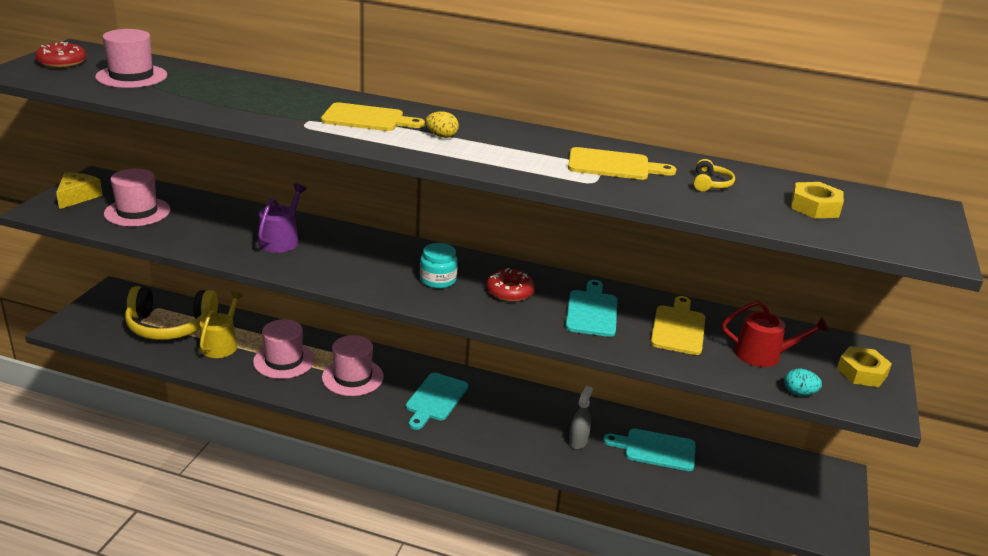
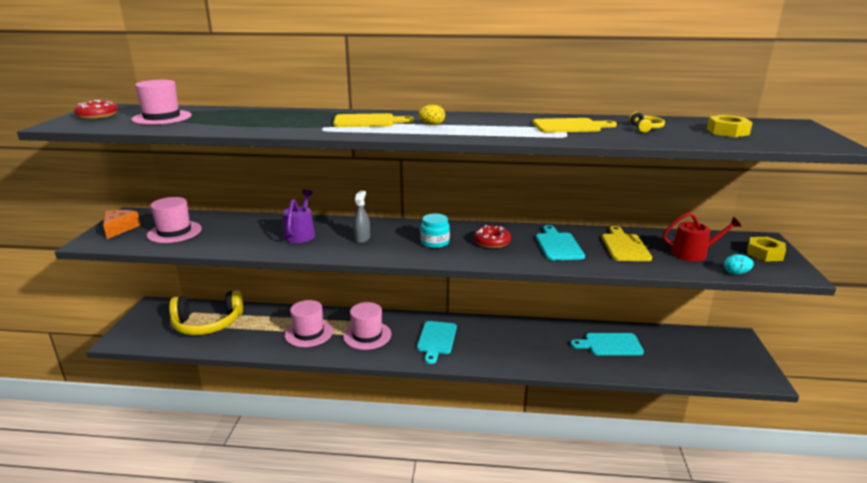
camera: 10 degrees left, 5 degrees down
yellow cheese [56,172,103,209] -> orange cheese [103,210,141,239]
yellow watering can [200,291,243,358] -> none
grey spray bottle [569,386,593,449] -> grey spray bottle moved to [353,191,370,243]

